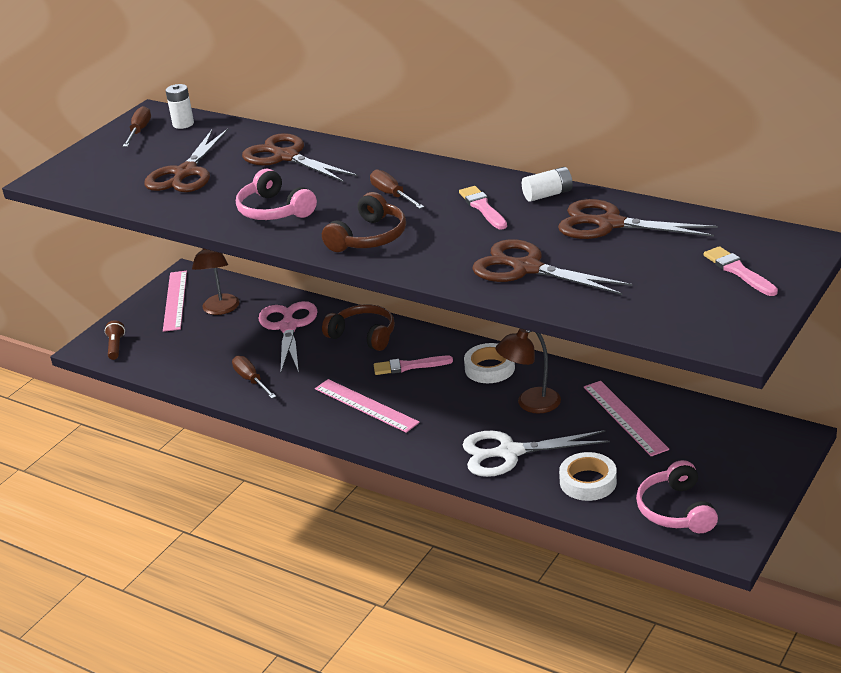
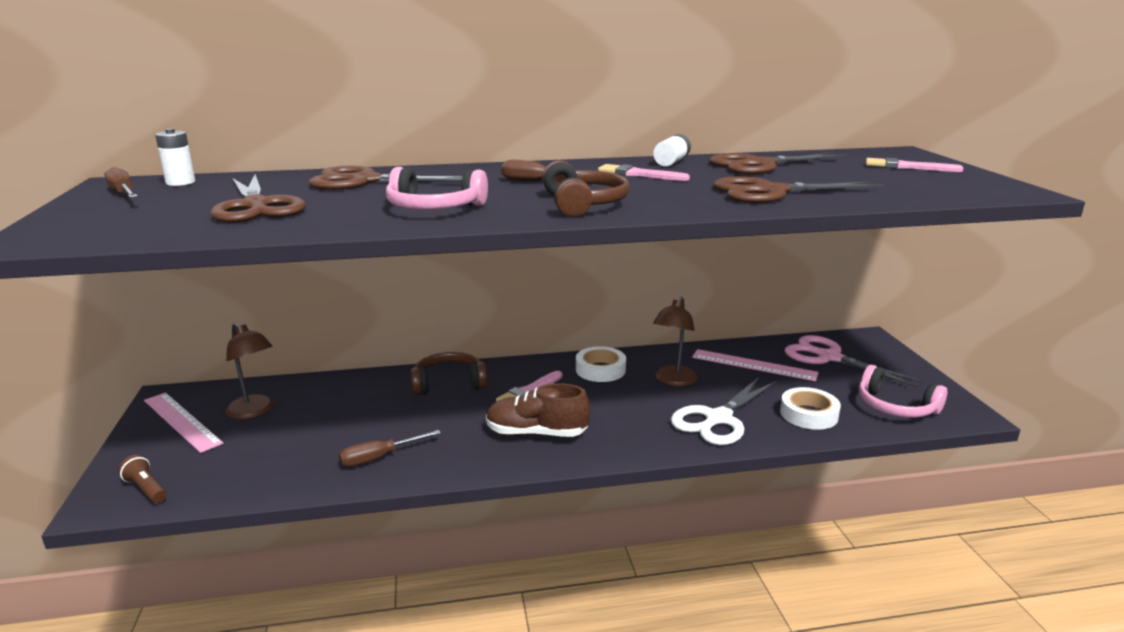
camera: 45 degrees left, 10 degrees down
brown screwdriver [232,356,276,399] -> brown screwdriver turned 45 degrees counterclockwise [339,430,441,467]
pink scissors [258,301,318,373] -> pink scissors moved to [785,335,924,388]
pink ruler [315,379,420,433] -> brown shoe [486,383,590,437]

